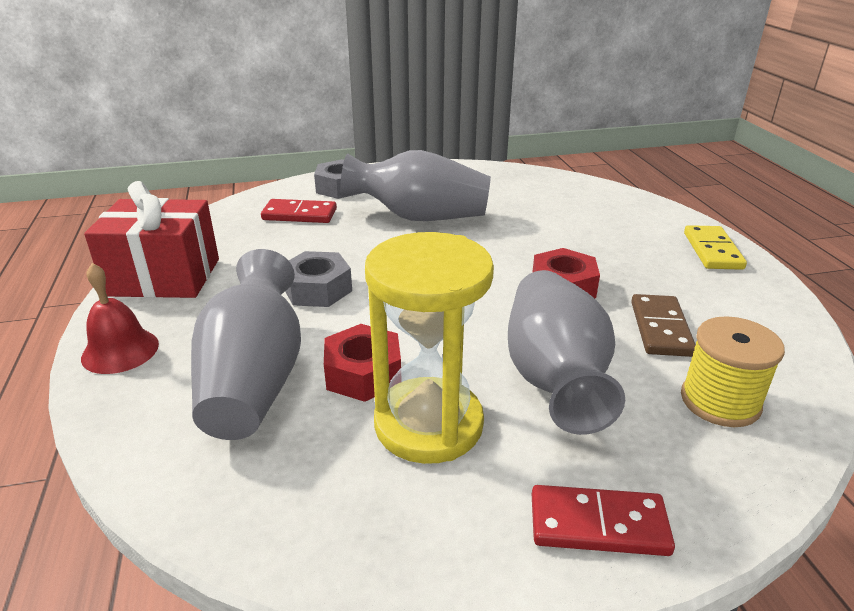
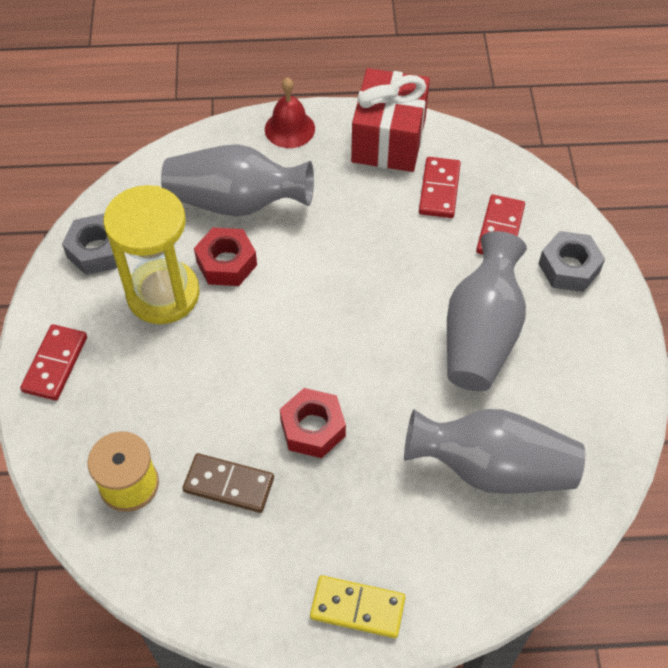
camera: 100 degrees right, 25 degrees up
grey nut [285,251,352,307] -> grey nut moved to [62,214,117,275]
grey vase [508,270,625,435] -> grey vase moved to [404,409,585,494]
none -> red domino [419,157,461,218]

